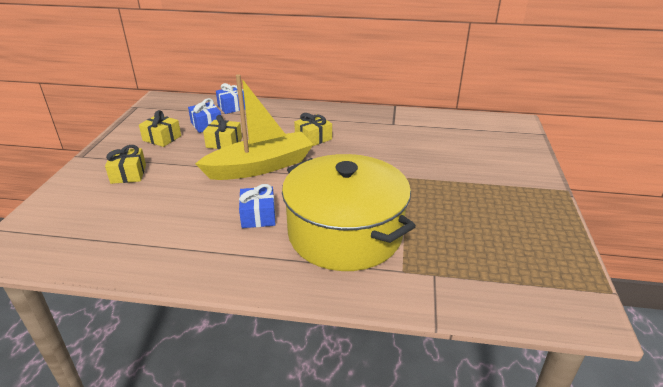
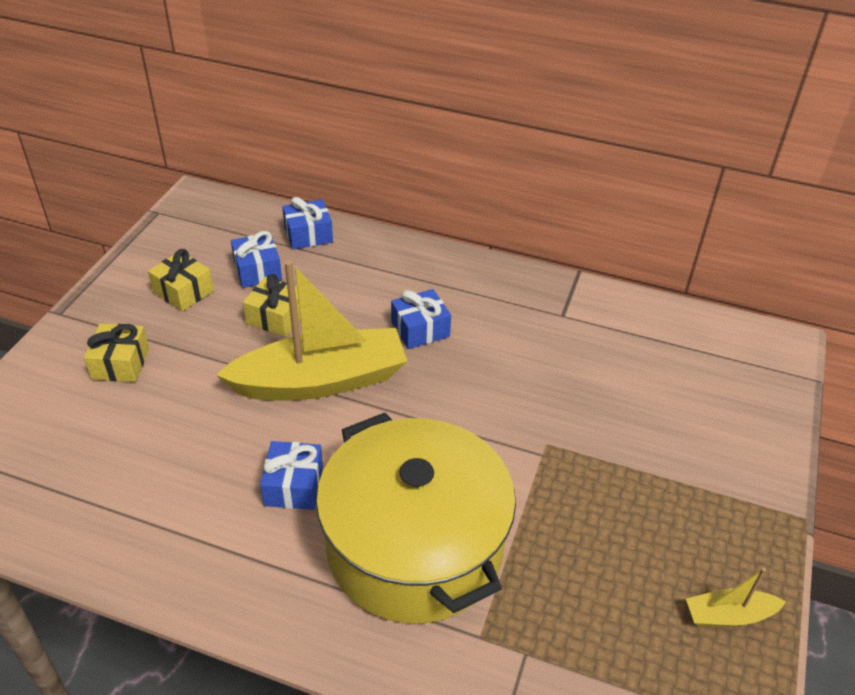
camera: 10 degrees right, 10 degrees up
yellow gift [294,113,332,146] -> blue gift [391,289,451,349]
none -> yellow boat [686,568,786,627]

